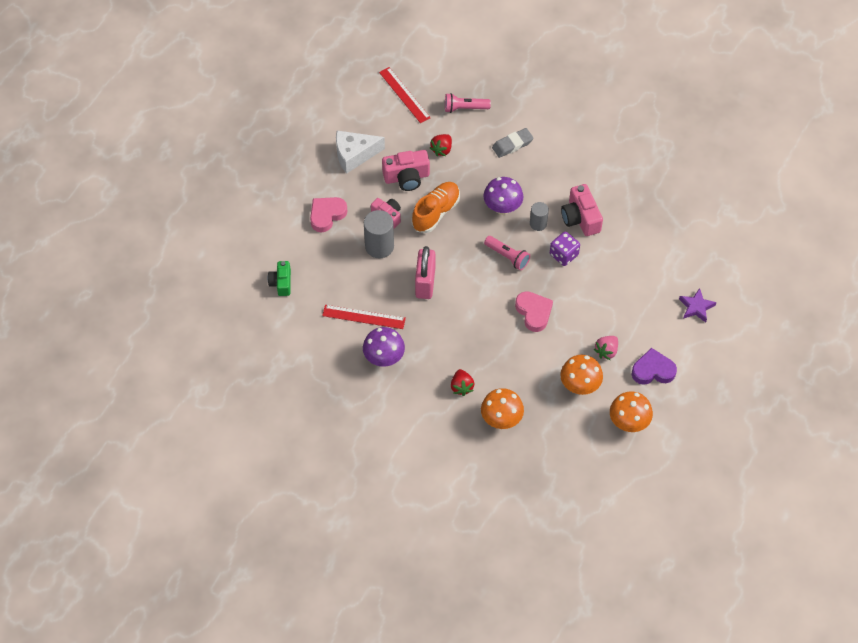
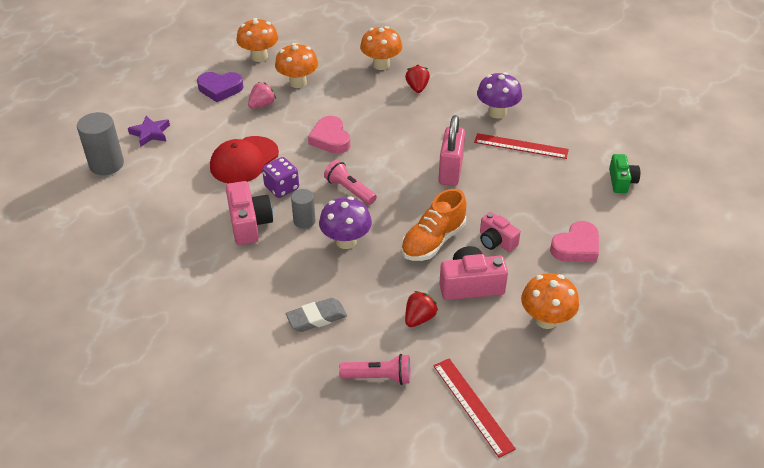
camera: 175 degrees left, 15 degrees down
white cheese [336,131,385,174] -> orange mushroom [521,273,579,329]
grey cylinder [364,210,394,258] -> grey cylinder moved to [77,112,124,175]
none -> red cap [210,136,279,184]

